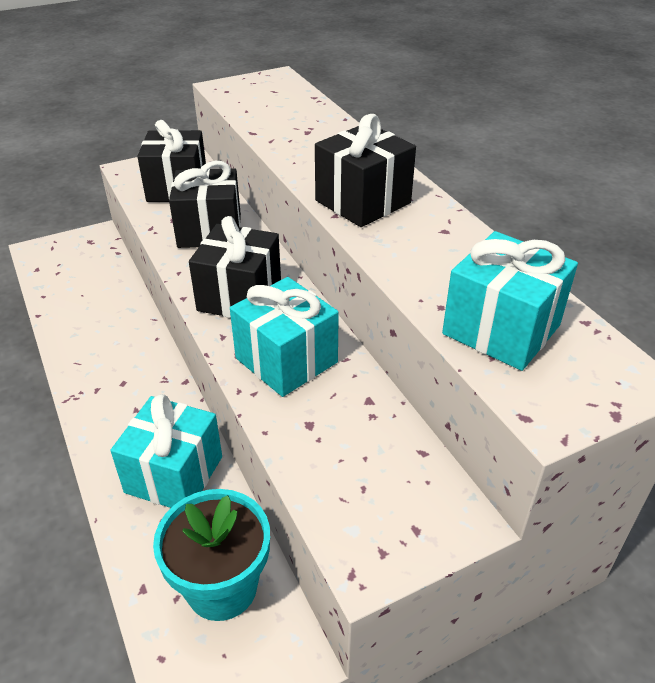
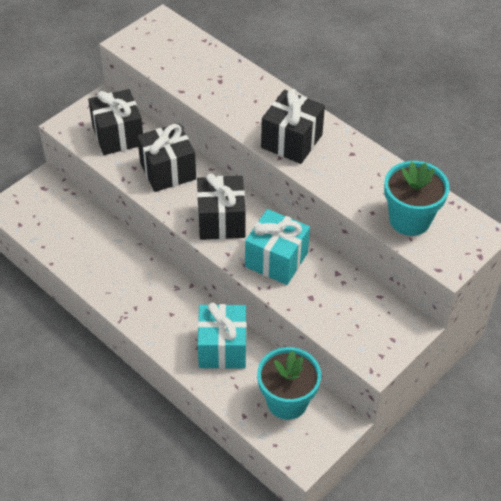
camera: 20 degrees left, 10 degrees up
turquoise gift [442,231,578,371] -> turquoise flower pot [384,161,450,236]

